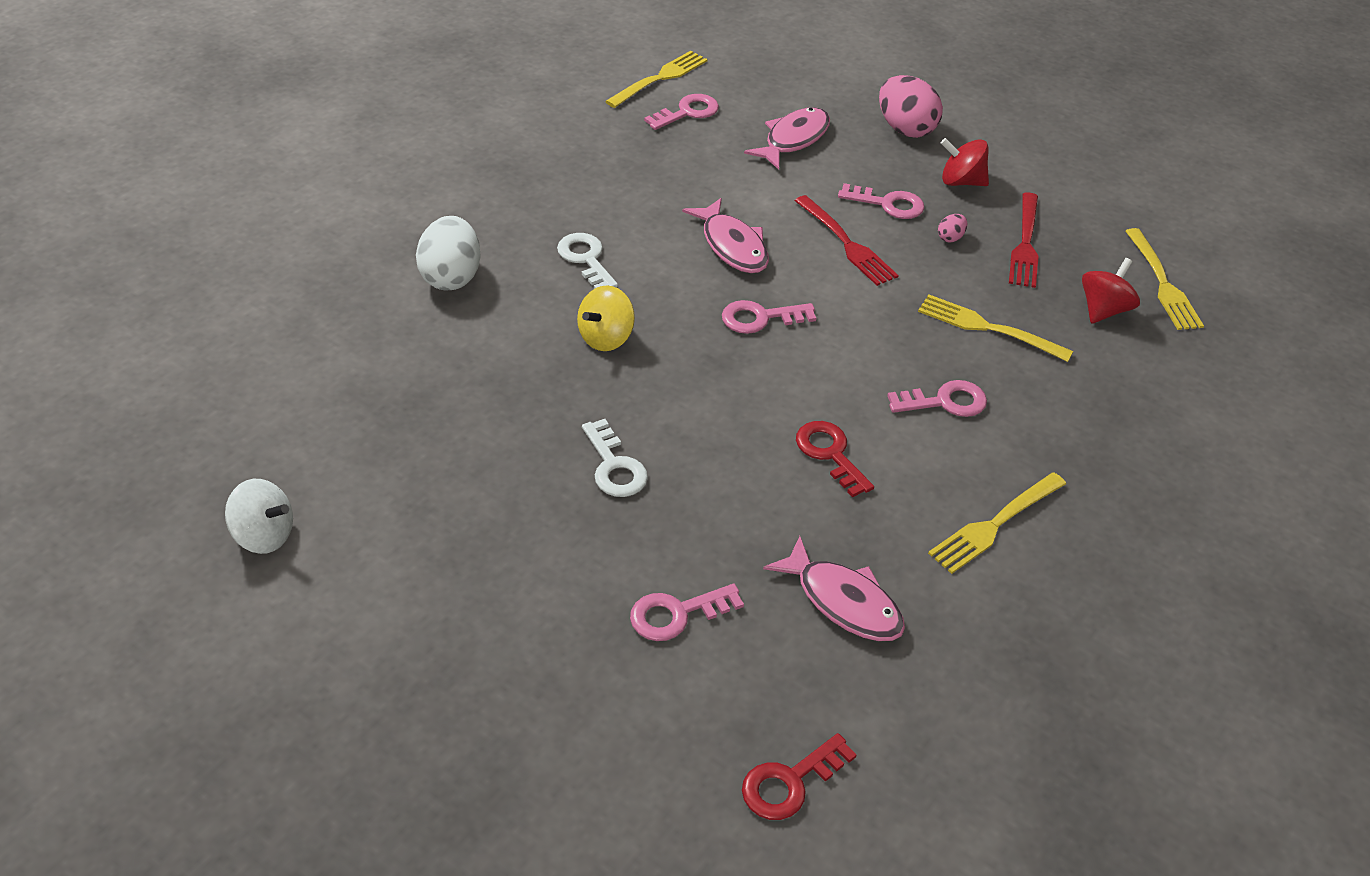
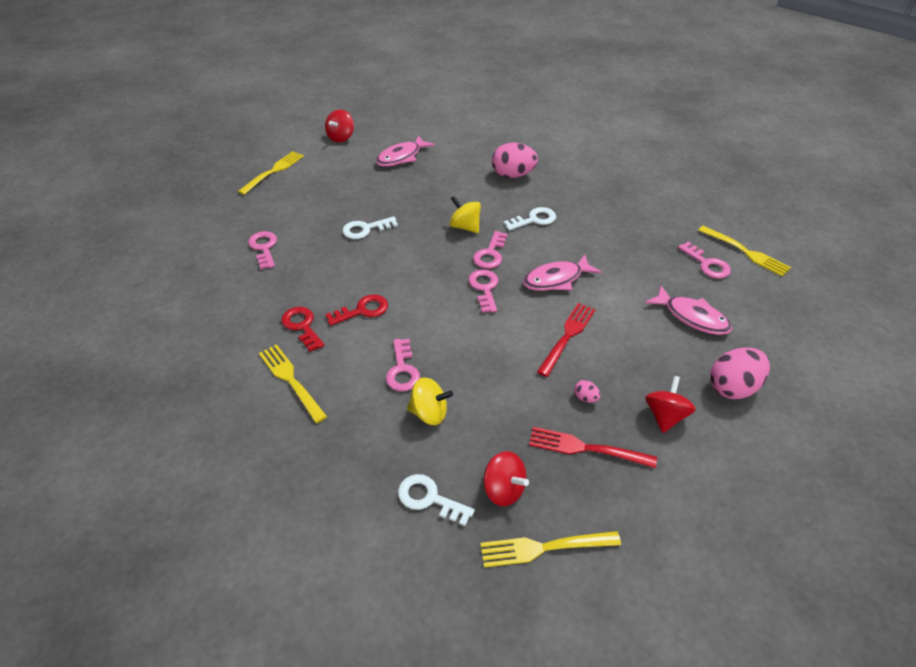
camera: 95 degrees right, 0 degrees up
white spinning top [225,479,293,554] -> red spinning top [325,109,354,142]
white egg [416,216,481,290] -> pink egg [492,142,538,178]
red key [742,733,856,820] -> red key moved to [281,307,325,352]
pink fish [763,536,905,641] -> pink fish moved to [376,135,435,167]
red fork [795,195,899,286] -> red fork turned 150 degrees clockwise [537,303,596,377]
pink key [838,183,924,219] -> pink key moved to [473,231,508,269]
yellow fork [918,295,1073,362] -> yellow fork moved to [238,151,304,195]
none -> white key [398,474,475,526]
none -> yellow spinning top [407,377,453,425]

